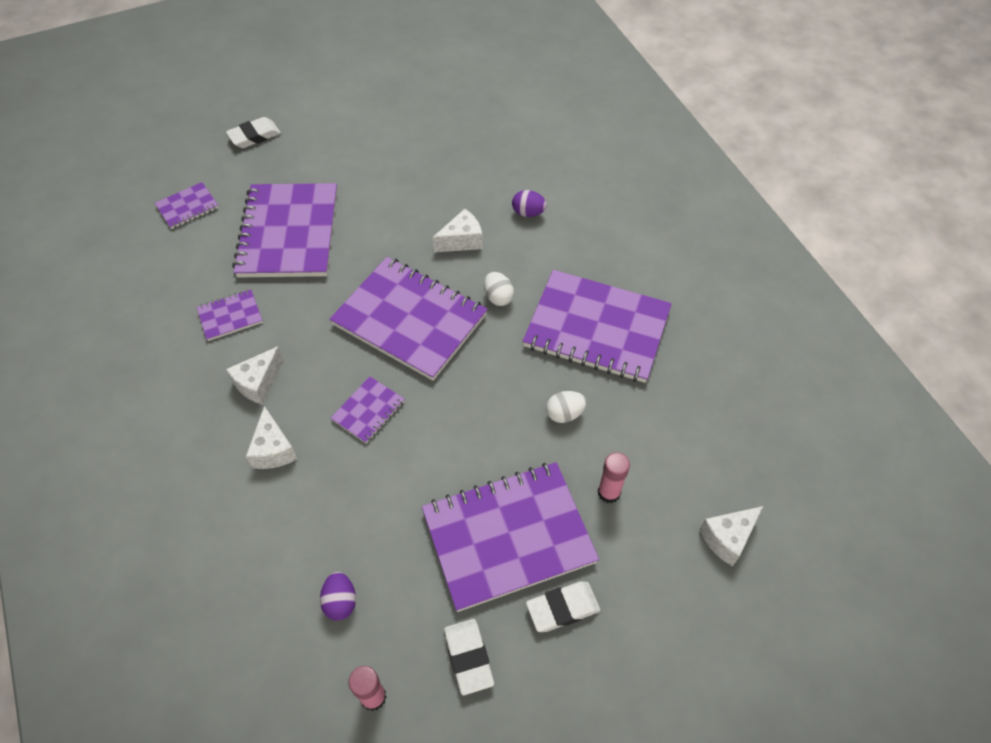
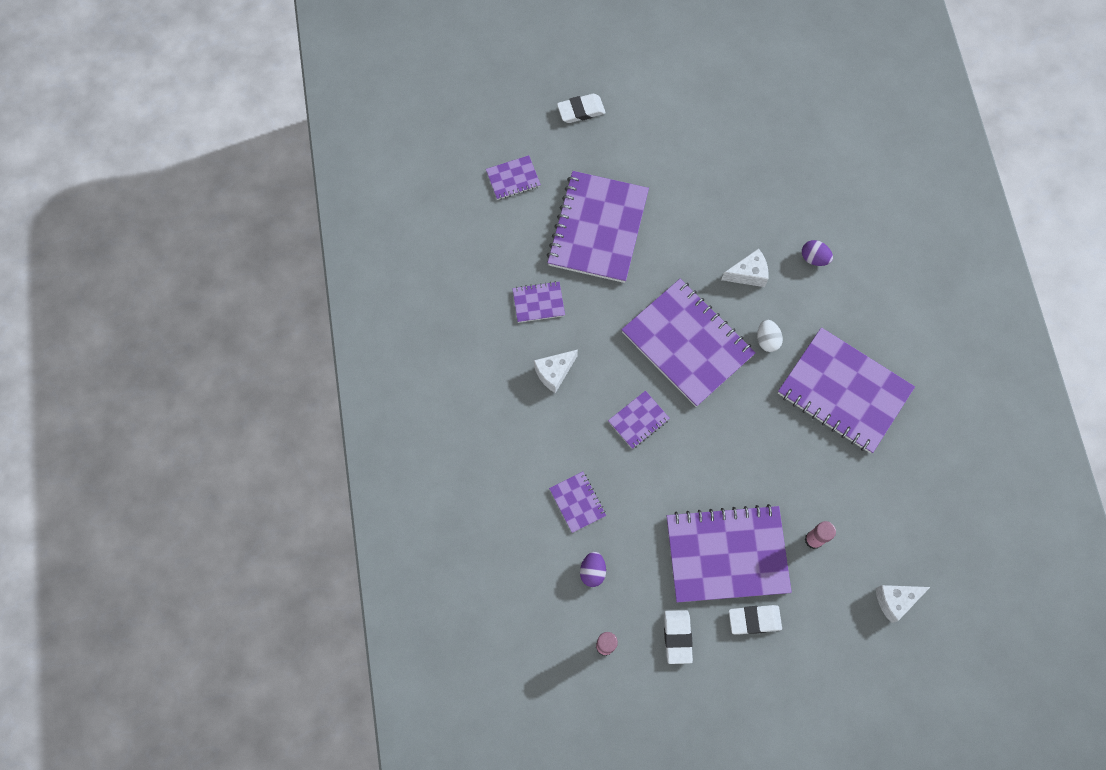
camera: 15 degrees right, 15 degrees up
white cheese [246,406,297,469] -> none
white egg [546,391,587,423] -> none
none -> purple notebook [549,472,606,533]

